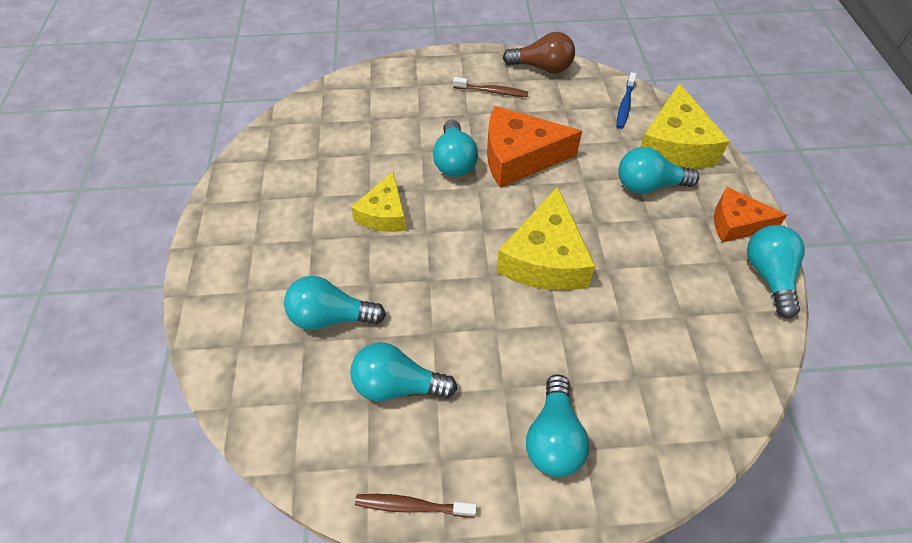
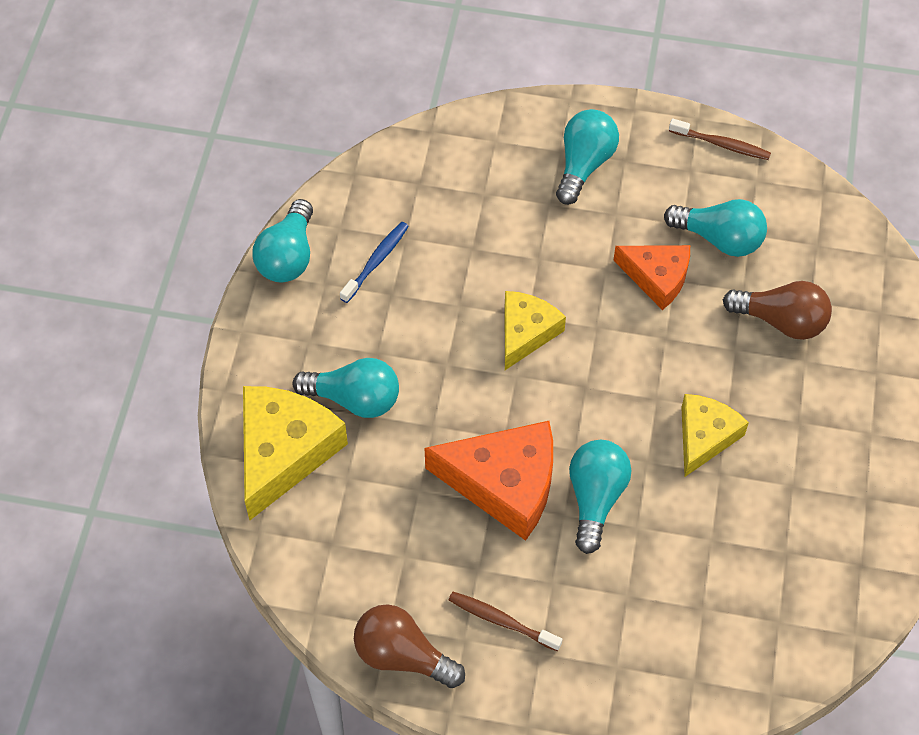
camera: 165 degrees left, 5 degrees up
turquoise light bulb [284,276,386,330] -> brown light bulb [723,281,832,340]
yellow cheese [497,186,595,290] -> yellow cheese [505,291,566,370], size x0.63
blue toothbrush [616,72,637,129] -> blue toothbrush moved to [340,222,409,303]
orange cheese [714,187,787,242] -> orange cheese moved to [613,245,690,310]

